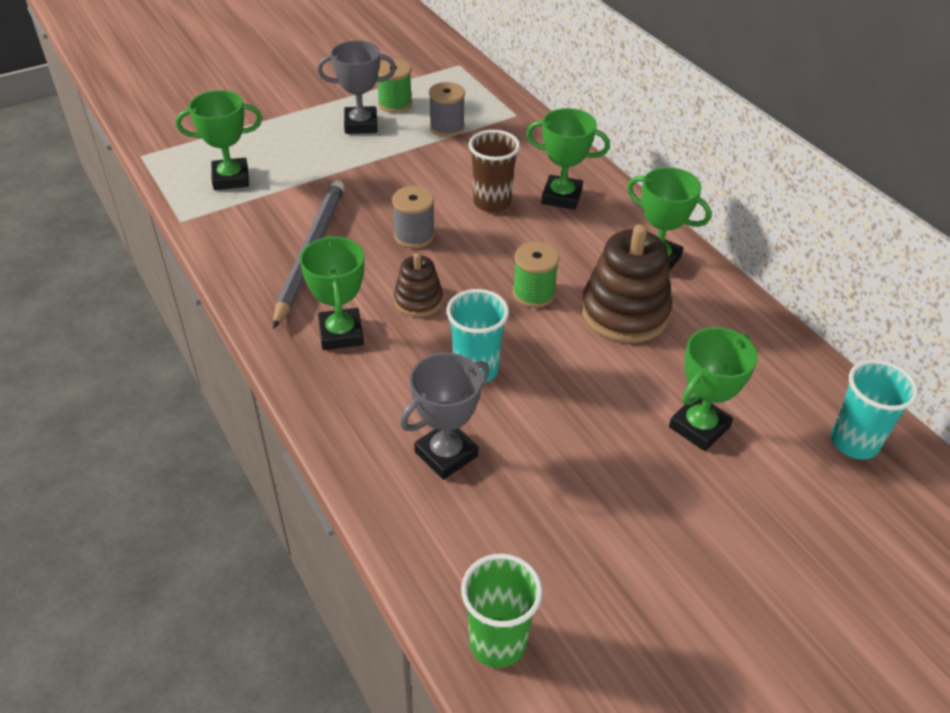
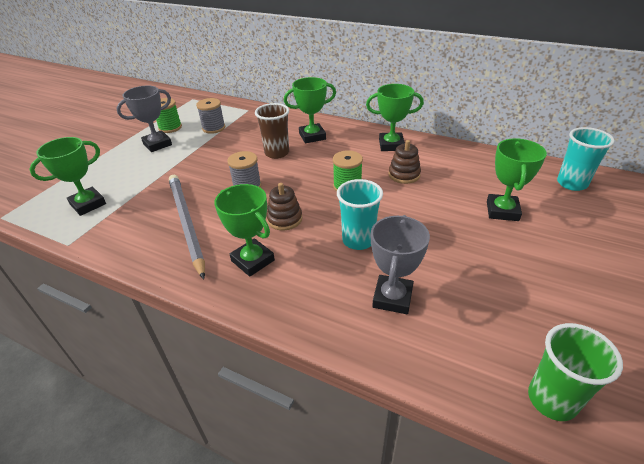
camera: 30 degrees left, 5 degrees down
brown stacking toy [581,224,672,343] -> brown stacking toy [389,140,421,184], size x0.56

